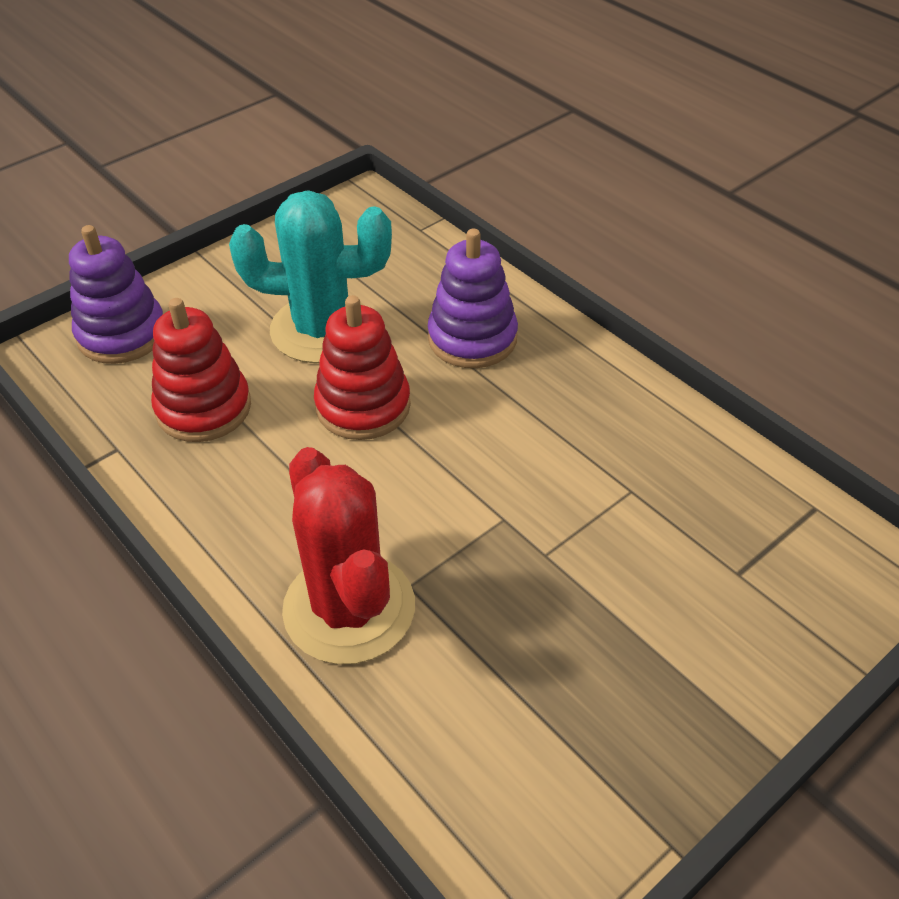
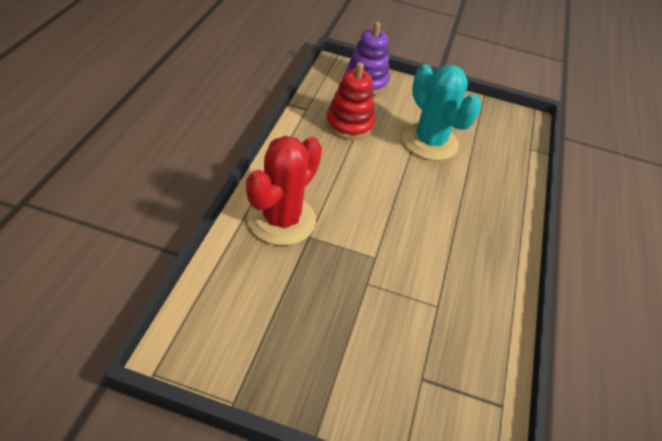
camera: 50 degrees right, 0 degrees up
red stacking toy [314,295,411,440] -> none
purple stacking toy [428,229,518,368] -> none

